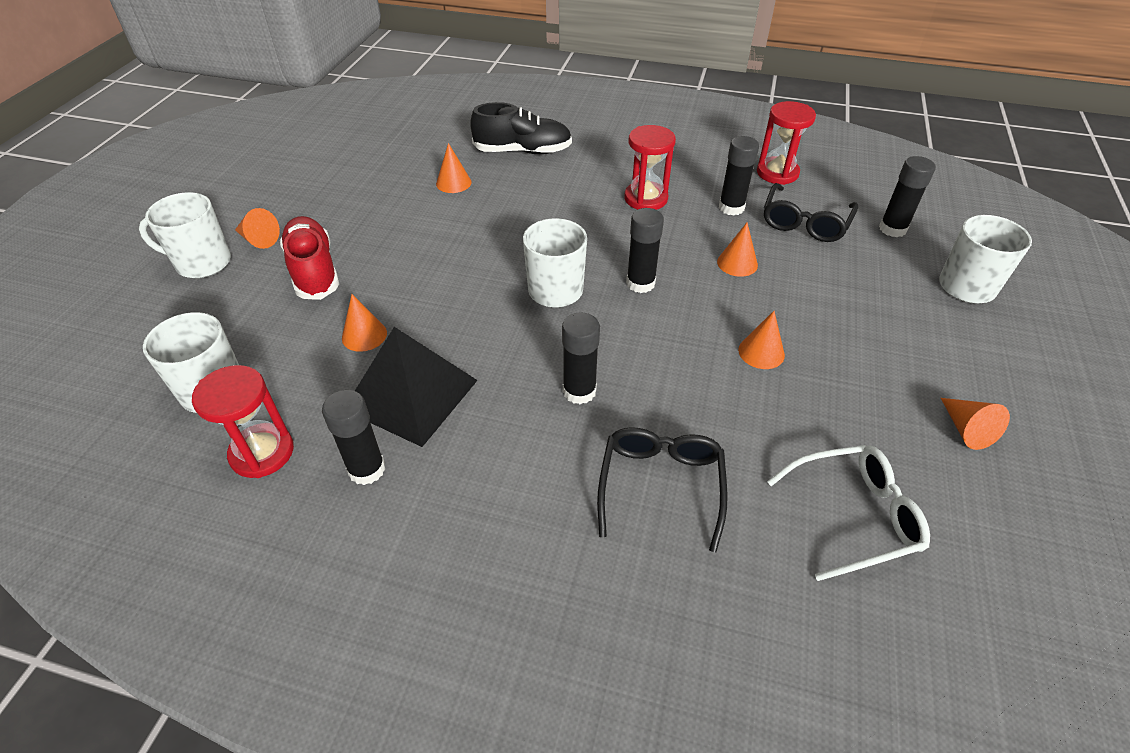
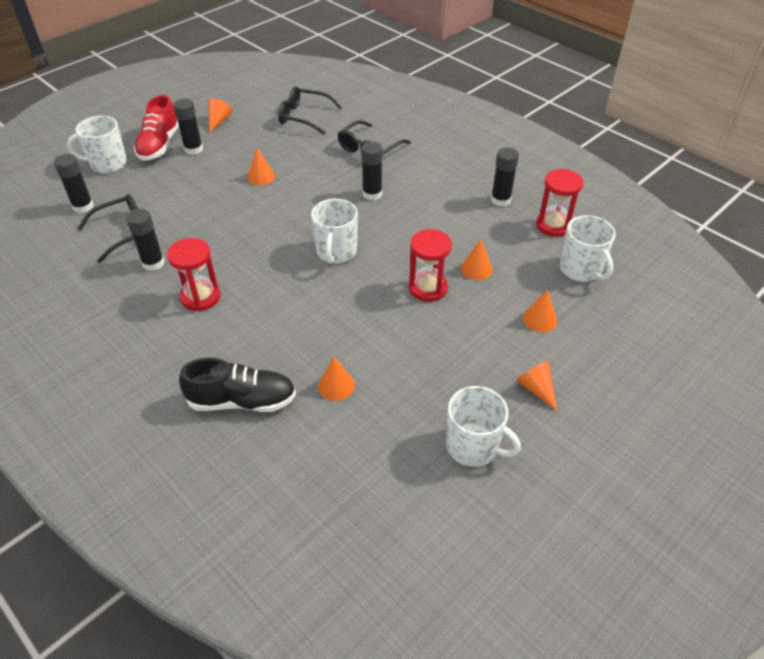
camera: 150 degrees left, 0 degrees up
white mug [139,192,231,278] -> white mug moved to [446,386,521,467]
red shoe [280,216,339,300] -> red shoe moved to [134,95,179,161]
black pyramid [355,327,478,447] -> none
black shoe [470,102,572,154] -> black shoe turned 150 degrees clockwise [179,358,296,412]
black glue stick [626,208,664,293] -> black glue stick moved to [173,98,203,155]
orange cone [717,223,758,277] -> orange cone moved to [523,290,557,332]
red hourglass [757,101,816,185] -> red hourglass moved to [409,229,452,302]
white glasses [767,445,930,581] -> black glasses [278,86,342,135]

